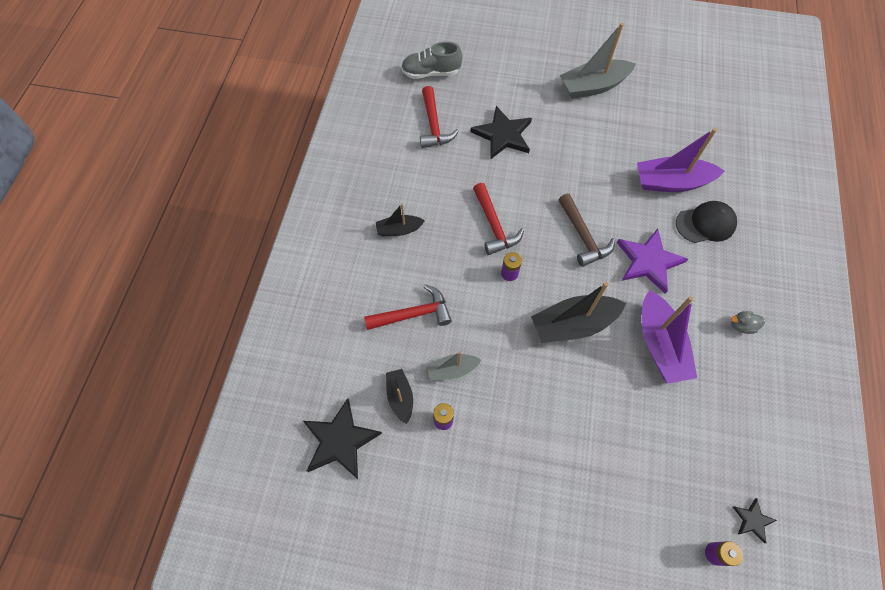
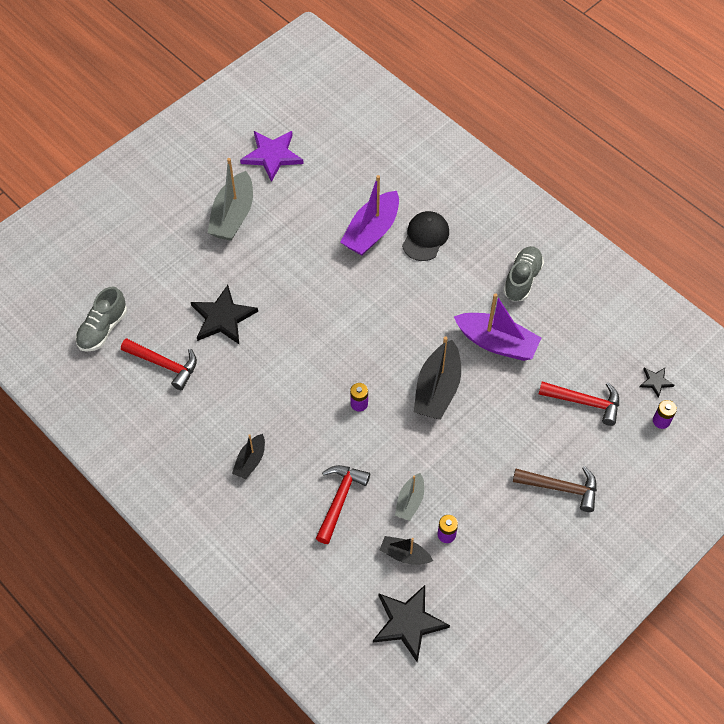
camera: 55 degrees left, 5 degrees down
red hammer [473,183,524,255] -> red hammer moved to [539,381,619,426]
brown hammer [558,194,615,267] -> brown hammer moved to [513,466,597,512]
purple star [617,229,688,293] -> purple star moved to [240,131,304,182]
grey duck [731,311,765,334] -> grey shoe [503,246,544,301]

